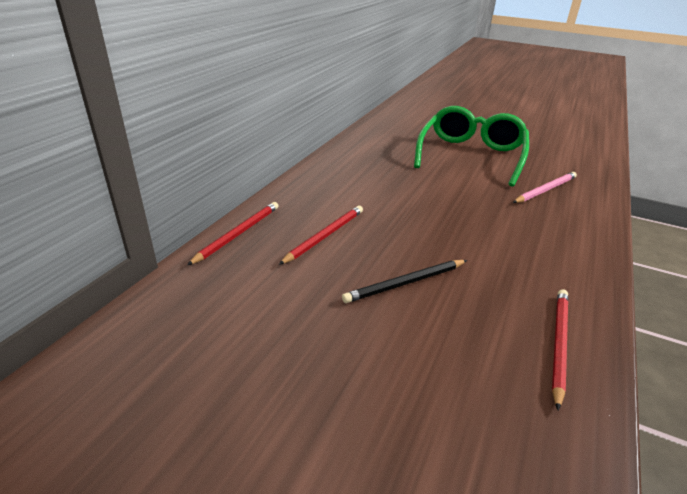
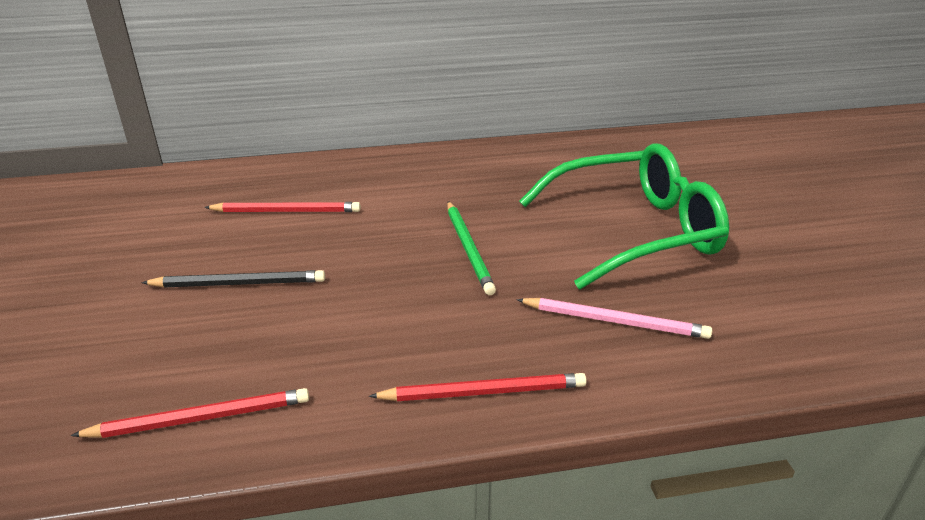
camera: 55 degrees right, 0 degrees up
red pencil [187,202,278,265] -> red pencil moved to [369,373,587,401]
black pencil [342,260,467,303] -> black pencil turned 150 degrees clockwise [141,270,325,288]
none -> green pencil [447,201,496,295]

